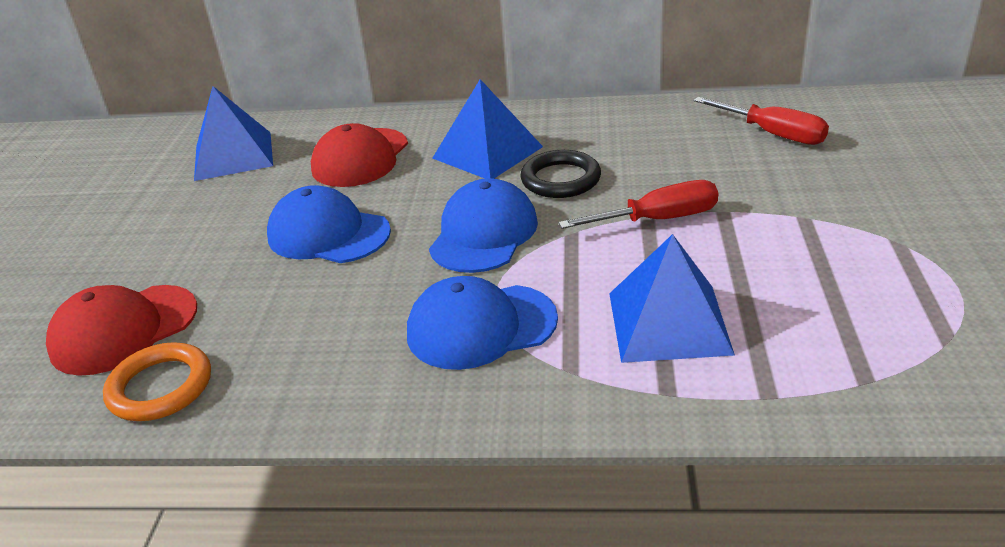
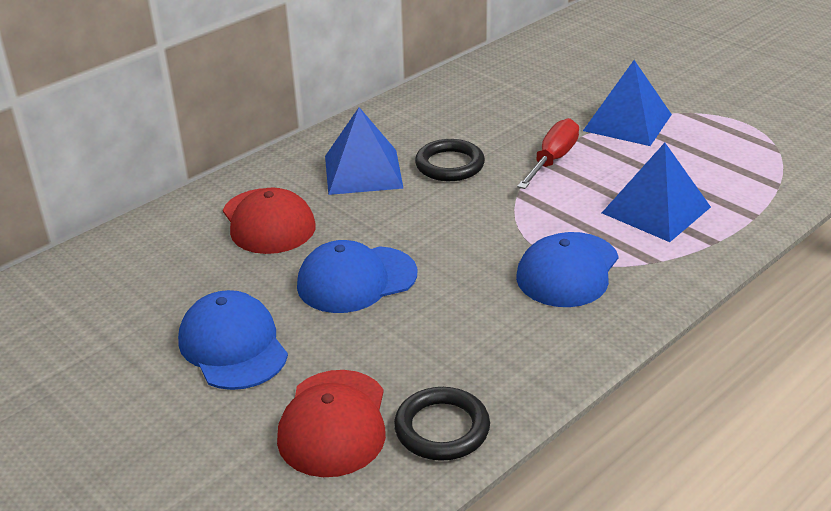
camera: 50 degrees left, 0 degrees up
orange ring [103,342,211,421] -> black ring [394,387,490,461]
blue pyramid [194,86,273,181] -> blue pyramid moved to [583,60,672,146]
blue cap [429,178,538,273] -> blue cap moved to [178,290,288,390]
red screwdriver [694,97,829,145] -> none

